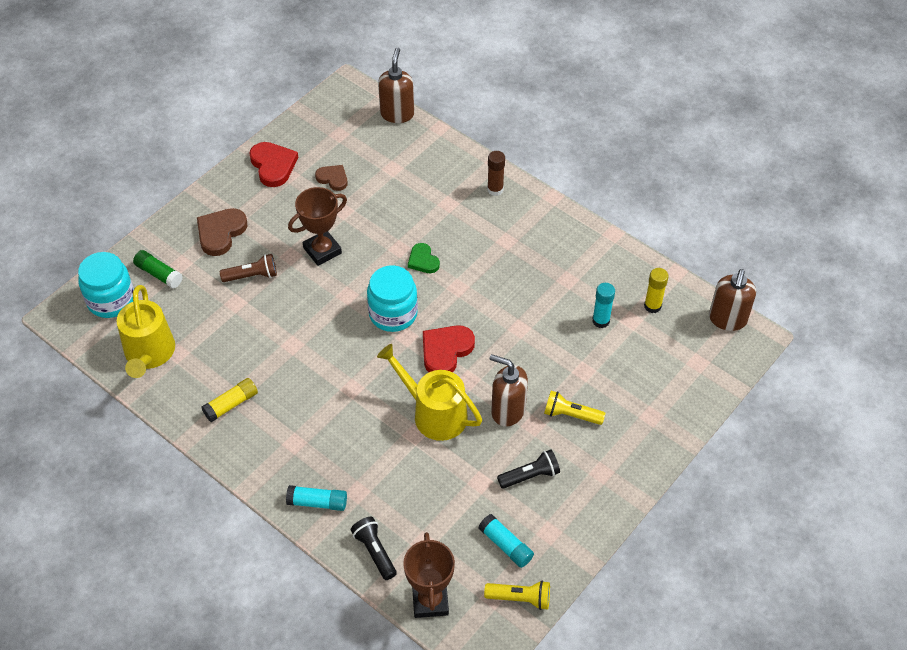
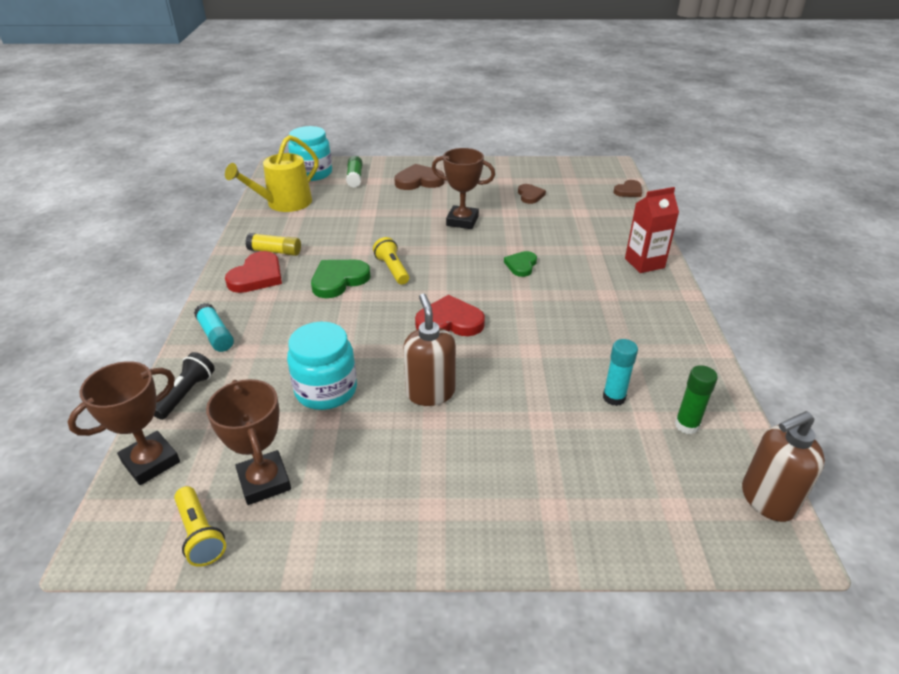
camera: 50 degrees right, 15 degrees down
brown flashlight [220,254,277,282] -> none
red heart [249,142,298,187] -> red heart moved to [225,251,282,293]
turquoise jar [367,265,418,332] -> turquoise jar moved to [287,322,357,410]
yellow watering can [377,344,482,441] -> none
brown soap dispenser [378,47,414,123] -> brown heart [613,180,642,197]
turquoise glue stick [478,514,534,568] -> brown trophy [206,379,291,505]
brown glue stick [487,151,505,196] -> red carton [625,187,679,273]
black flashlight [497,449,560,489] -> none
yellow flashlight [544,391,605,425] -> yellow flashlight moved to [373,237,409,285]
yellow glue stick [644,268,669,313] -> green glue stick [675,365,718,434]
none -> green heart [311,260,371,298]

